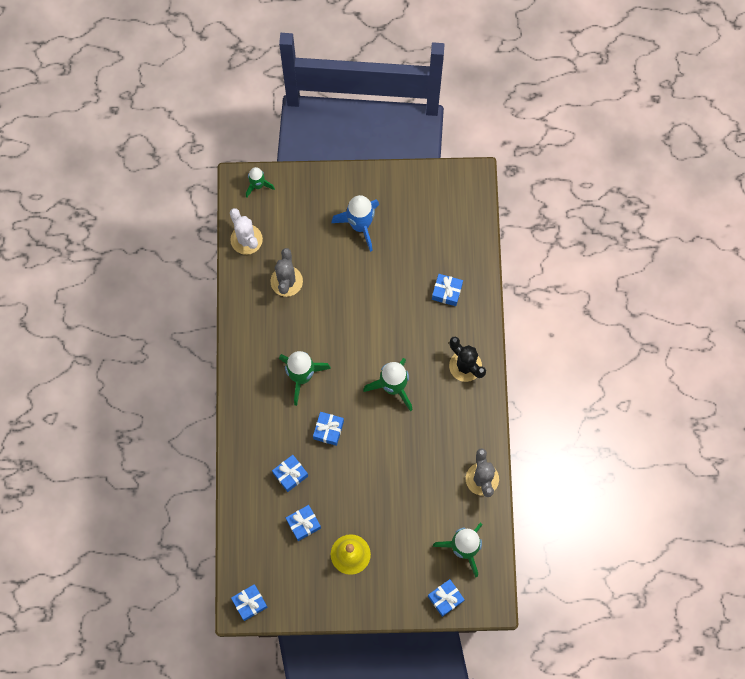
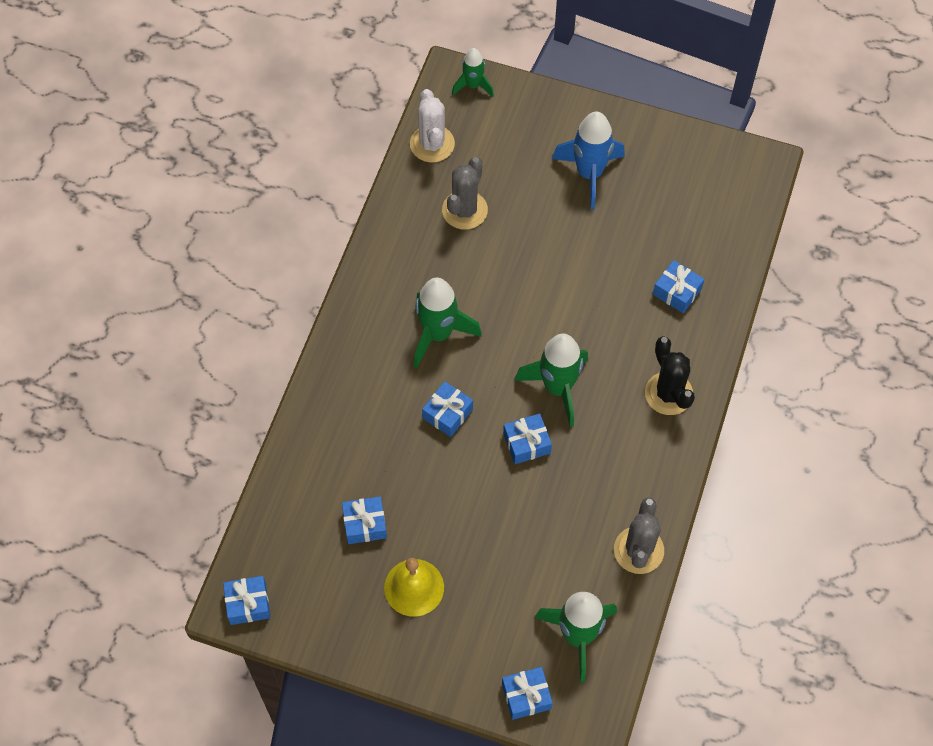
camera: 20 degrees right, 10 degrees down
blue gift [272,455,308,492] -> blue gift moved to [503,413,552,464]

